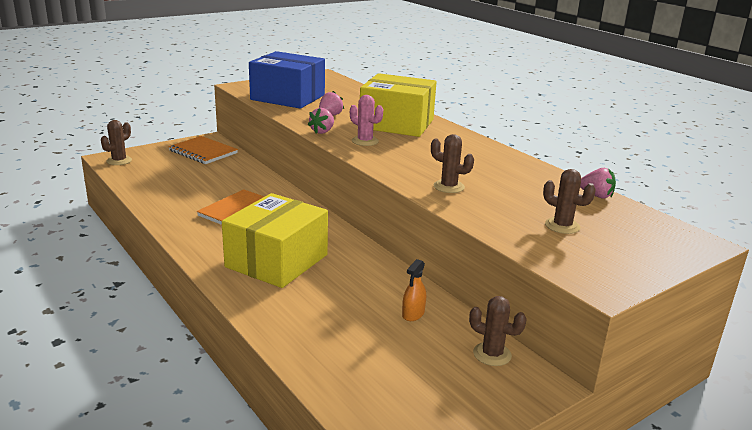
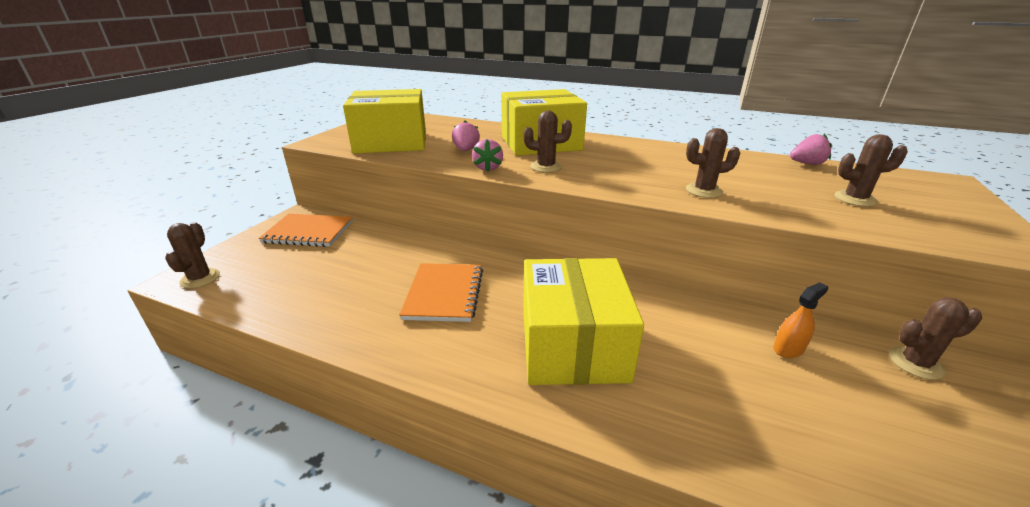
camera: 30 degrees left, 5 degrees up
blue box [249,51,325,109] -> yellow box [343,89,426,154]
pink cactus [350,95,383,146] -> brown cactus [524,111,572,173]
orange spray bottle [402,259,426,321] -> orange spray bottle turned 120 degrees counterclockwise [773,282,828,358]

